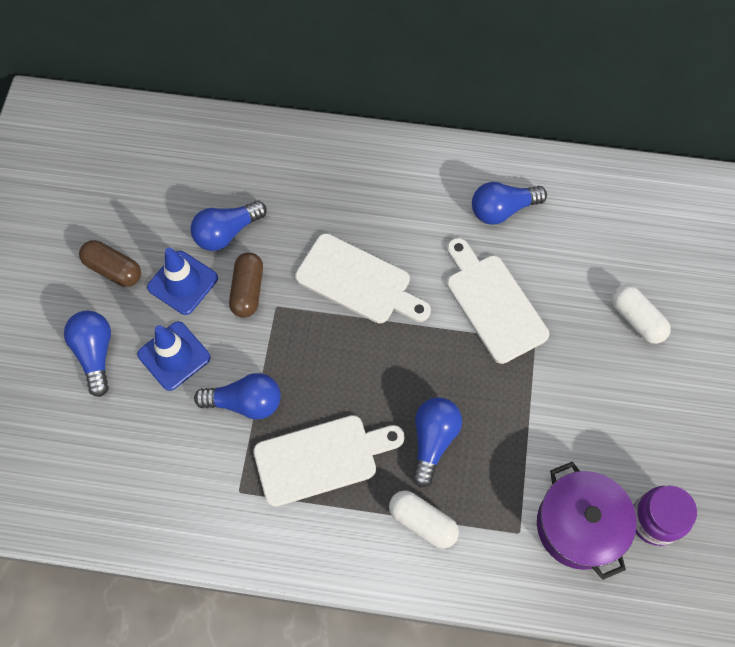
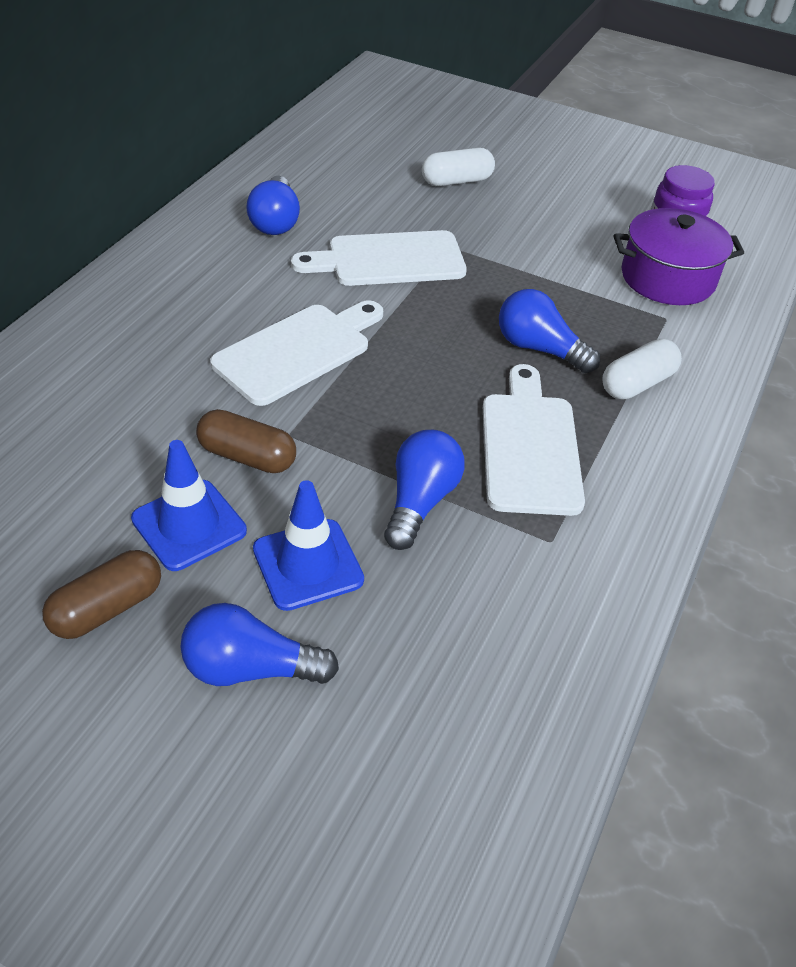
camera: 75 degrees left, 20 degrees down
blue light bulb [190,201,267,251] -> none

